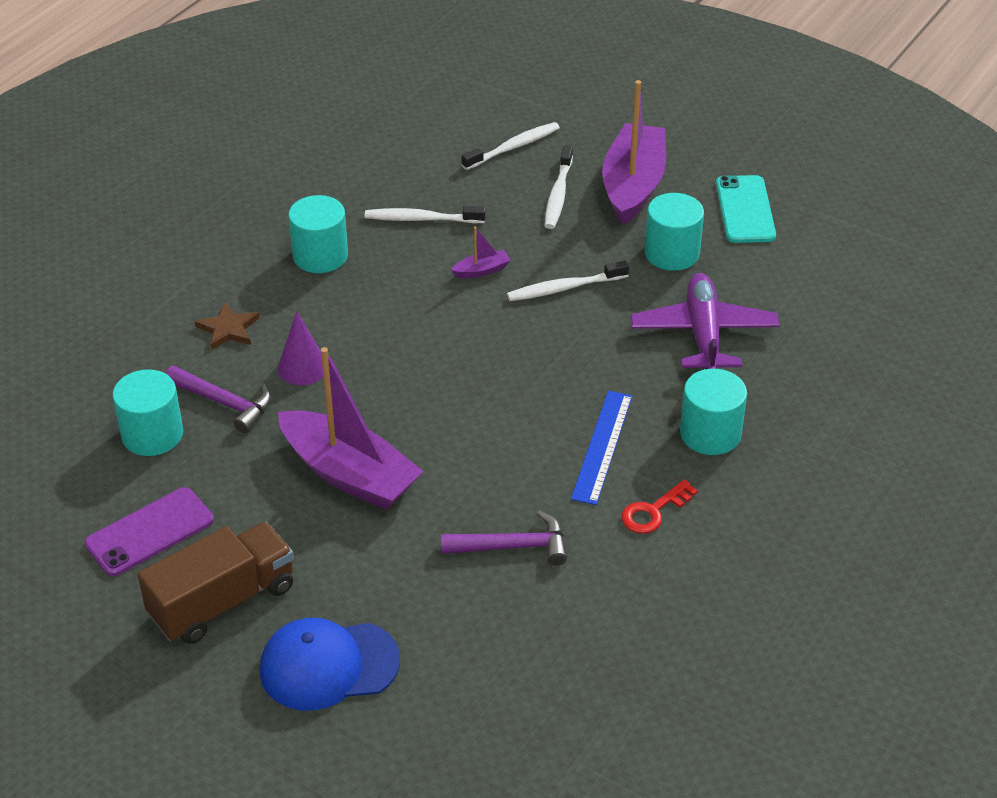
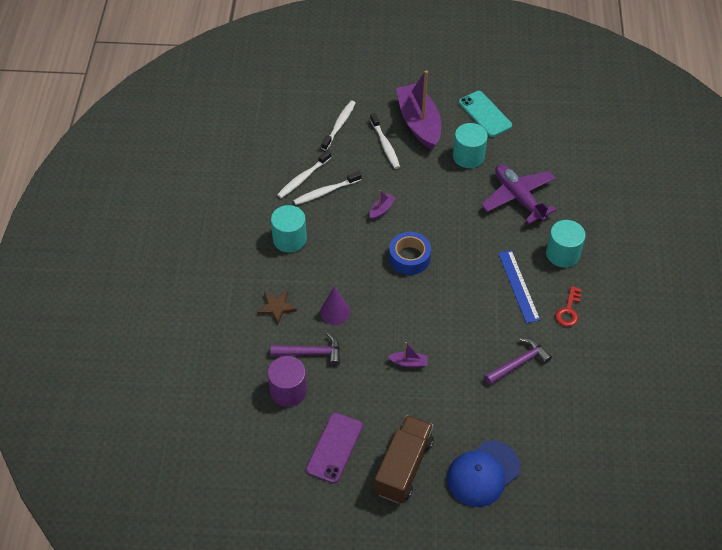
camera: 30 degrees left, 10 degrees up
turquoise cylinder [112,369,183,456] -> purple cylinder [267,356,307,407]
purple boat [278,347,423,510] -> purple boat [388,342,428,367], size x0.40
white toothbrush [507,260,629,301] -> white toothbrush moved to [277,150,331,198]
none -> blue tape [389,232,431,275]

